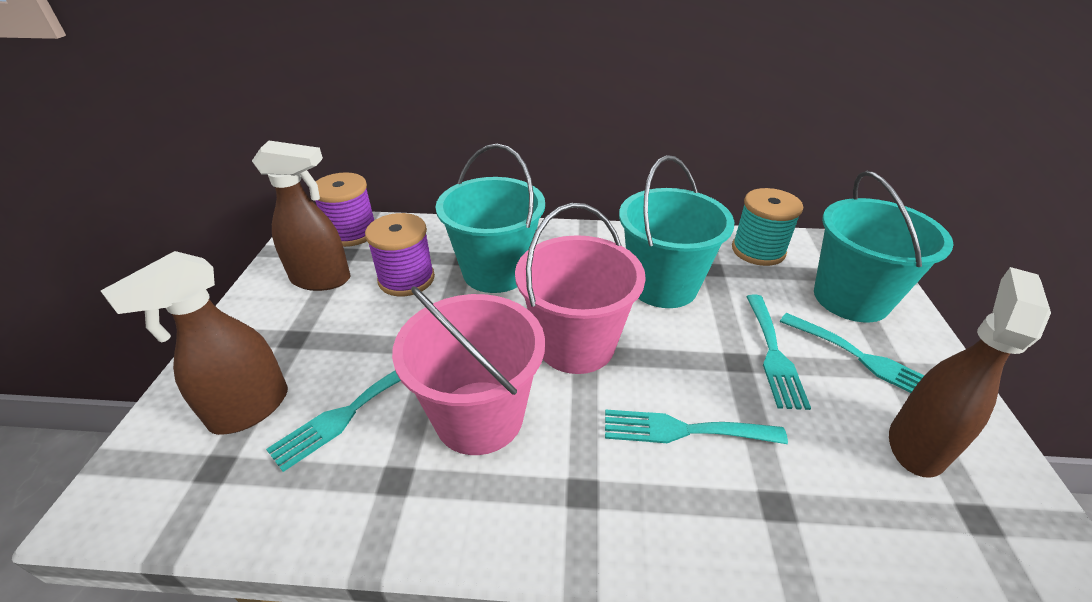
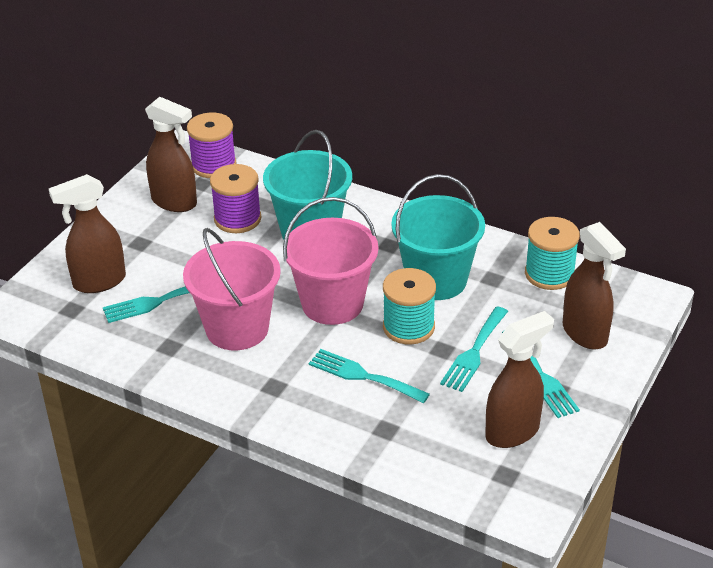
camera: 25 degrees right, 0 degrees up
turquoise bucket [814,171,954,322] -> brown spray bottle [563,222,626,349]
none -> turquoise spool [383,268,436,344]

